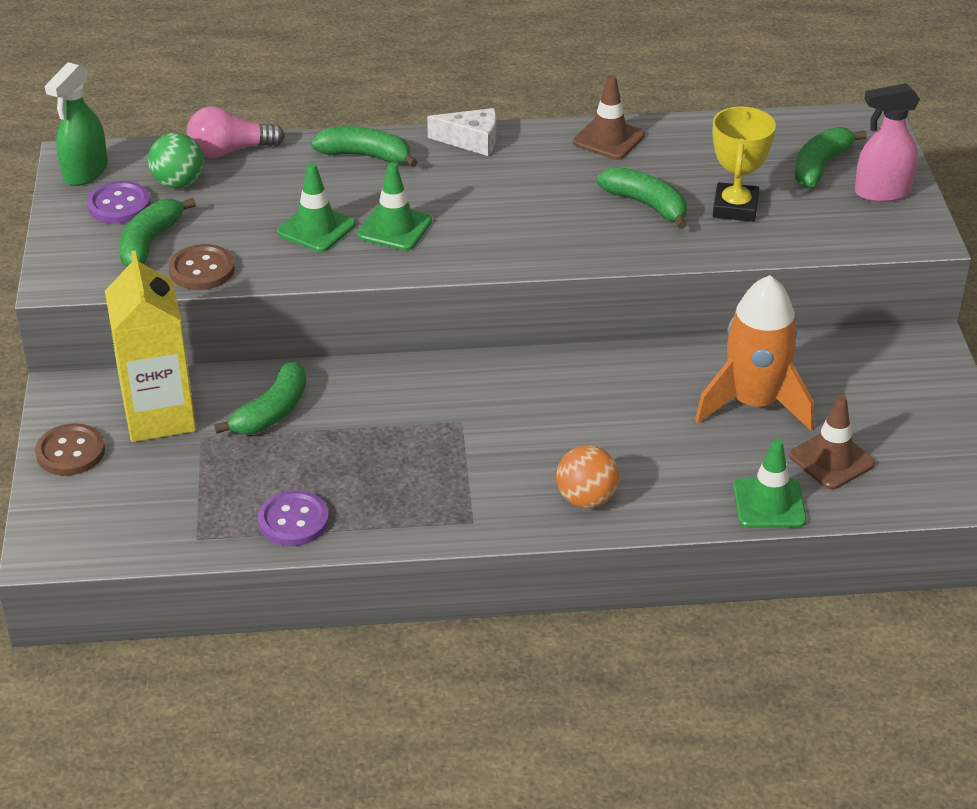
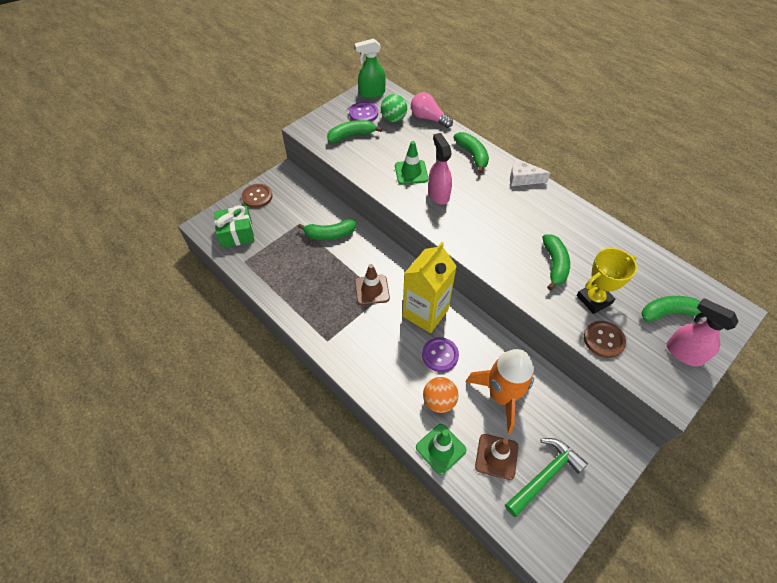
camera: 50 degrees right, 15 degrees up
yellow carton [105,250,196,442] -> yellow carton moved to [402,242,457,333]
brown button [169,244,235,290] -> brown button moved to [584,321,626,358]
purple button [258,490,329,546] -> purple button moved to [422,337,459,372]
green traffic cone [357,162,432,251] -> pink spray bottle [428,133,452,205]
white cheese [427,108,496,156] -> white cheese turned 135 degrees clockwise [510,158,550,186]
orange ball [556,445,619,508] -> orange ball moved to [423,377,459,413]
brown traffic cone [573,75,645,160] -> brown traffic cone moved to [355,264,390,305]
none -> green gift [214,205,254,248]
none -> green hammer [505,438,588,517]

